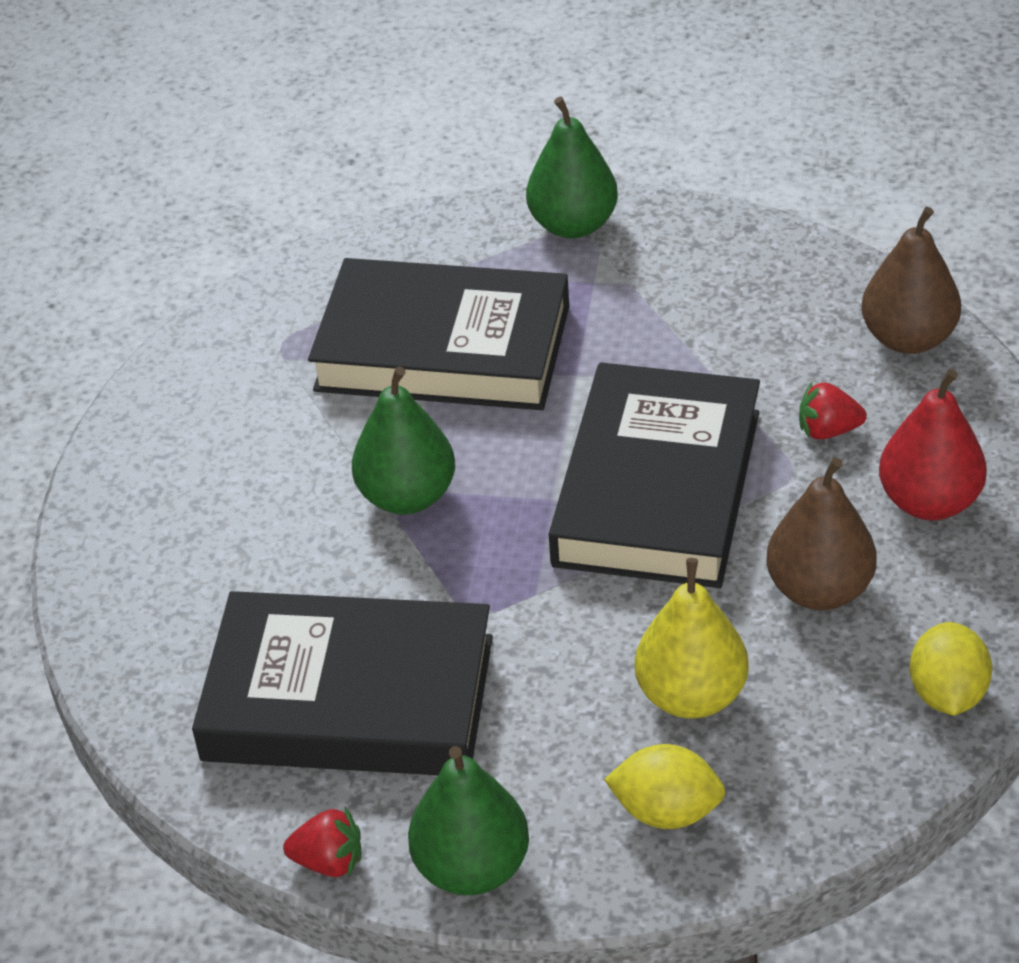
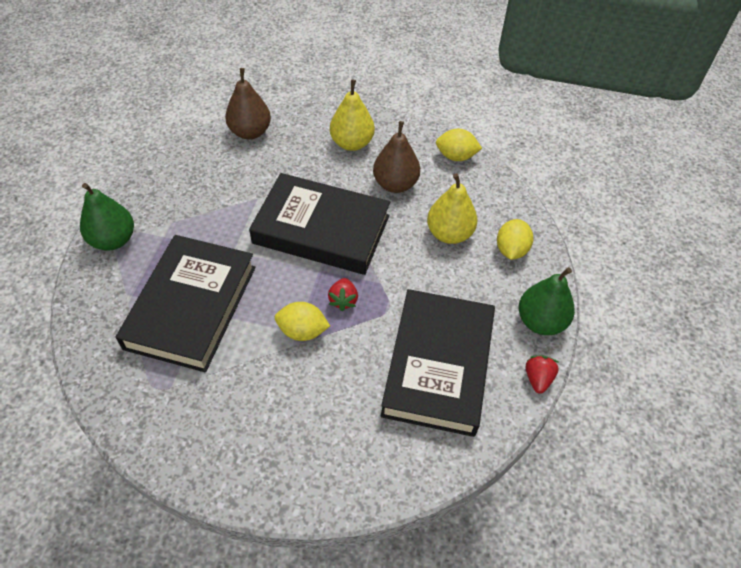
camera: 90 degrees left, 10 degrees up
green pear [352,367,455,514] -> yellow lemon [275,302,330,341]
red strawberry [799,382,867,440] -> red strawberry moved to [328,278,358,311]
red pear [879,369,987,521] -> yellow pear [330,79,375,151]

